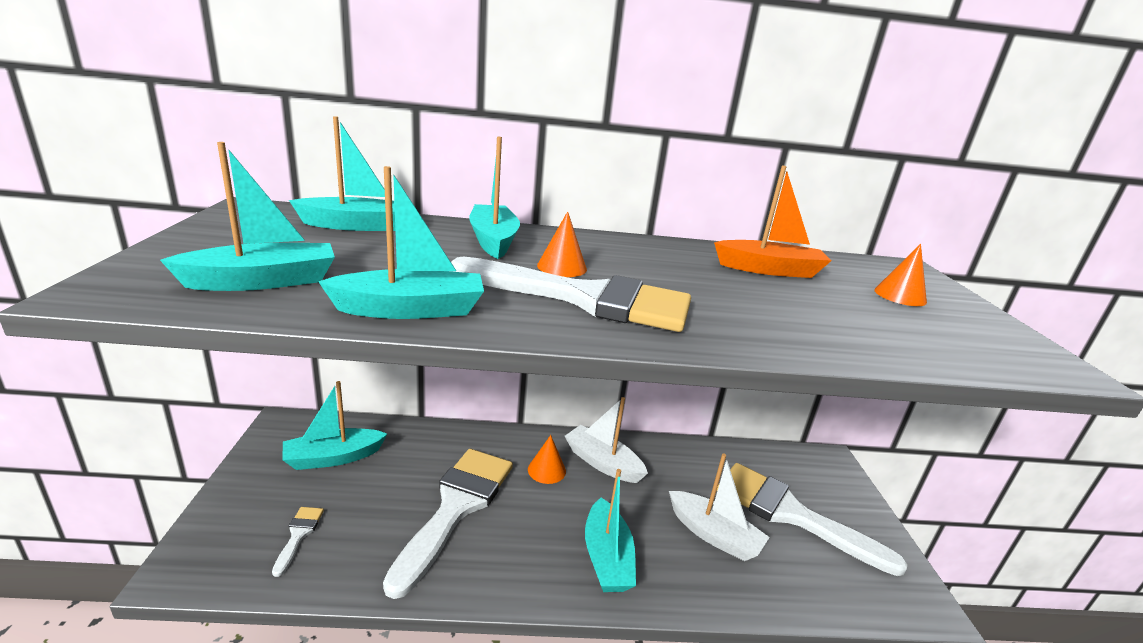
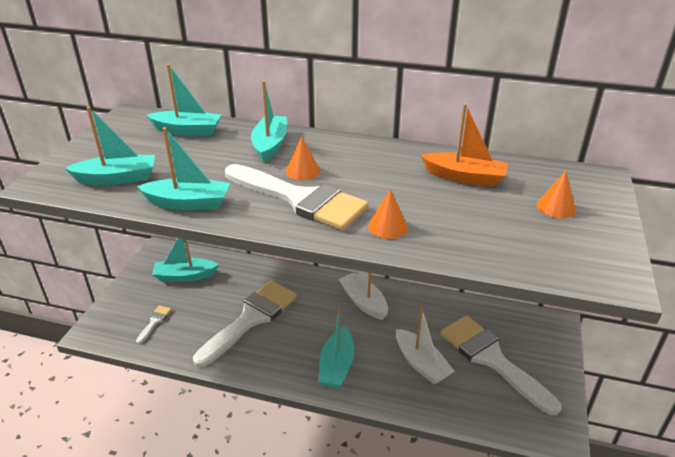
camera: 20 degrees right, 10 degrees up
orange cone [528,435,566,484] -> orange cone moved to [368,189,408,239]

